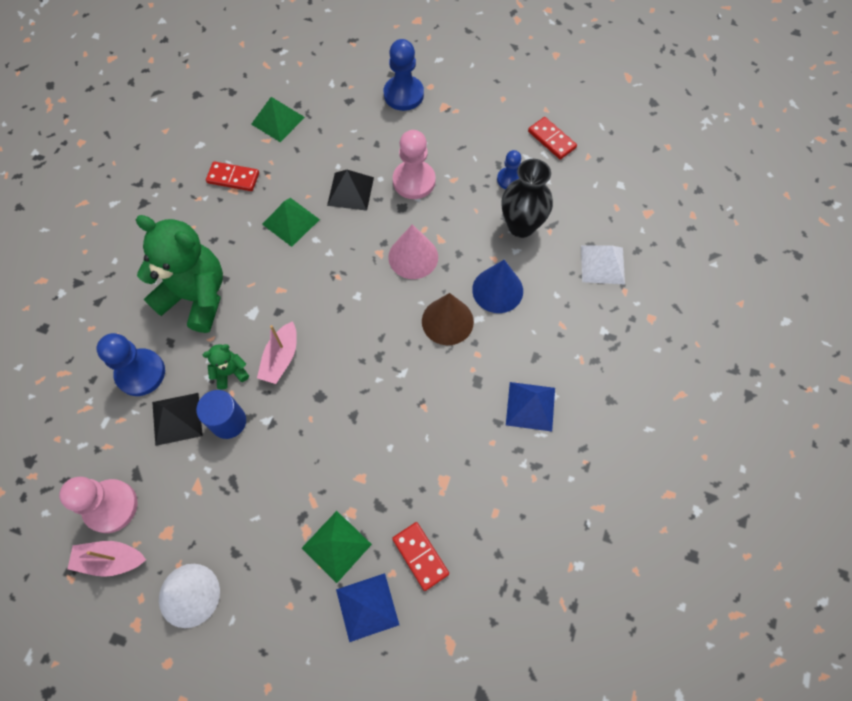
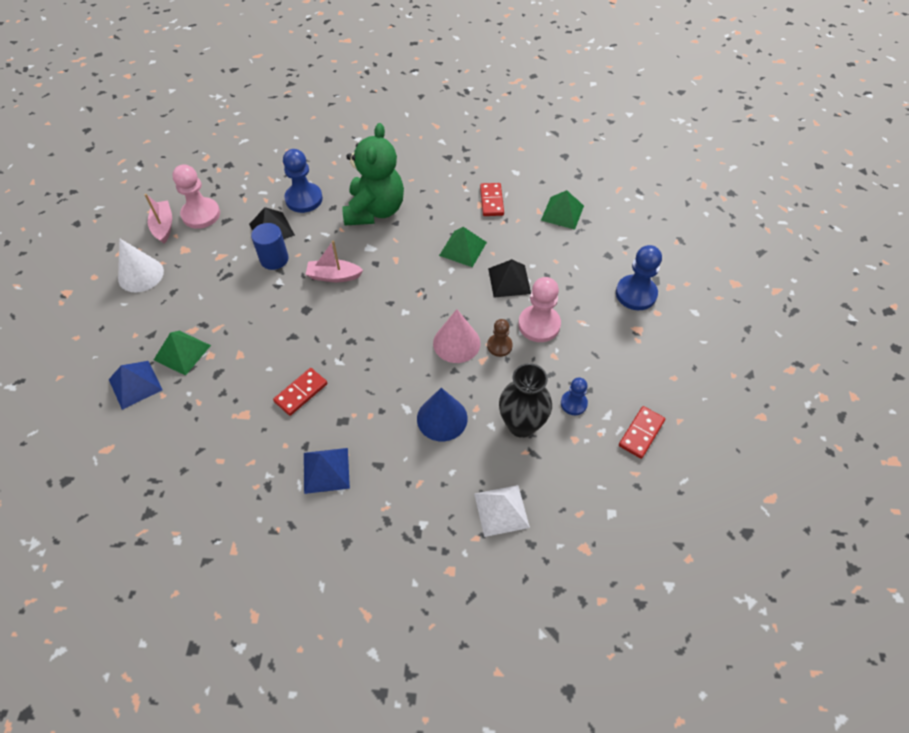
camera: 75 degrees right, 10 degrees down
green teddy bear [203,344,249,389] -> none
red domino [392,522,449,591] -> red domino moved to [273,368,327,416]
brown cone [422,293,474,345] -> none
none -> brown pawn [487,319,513,357]

